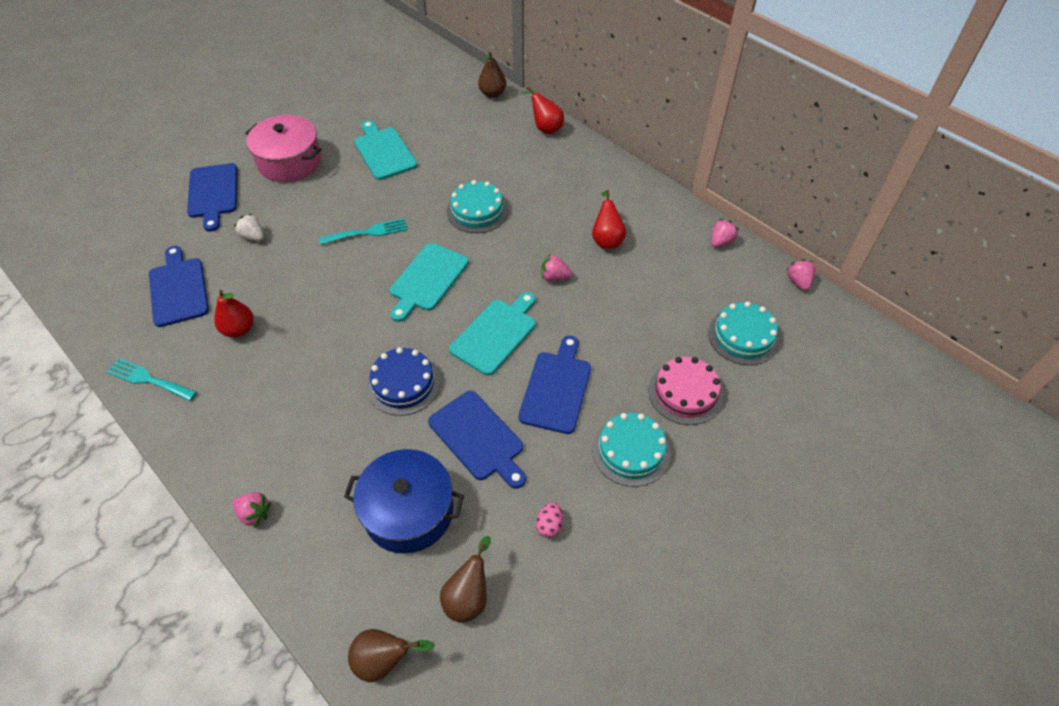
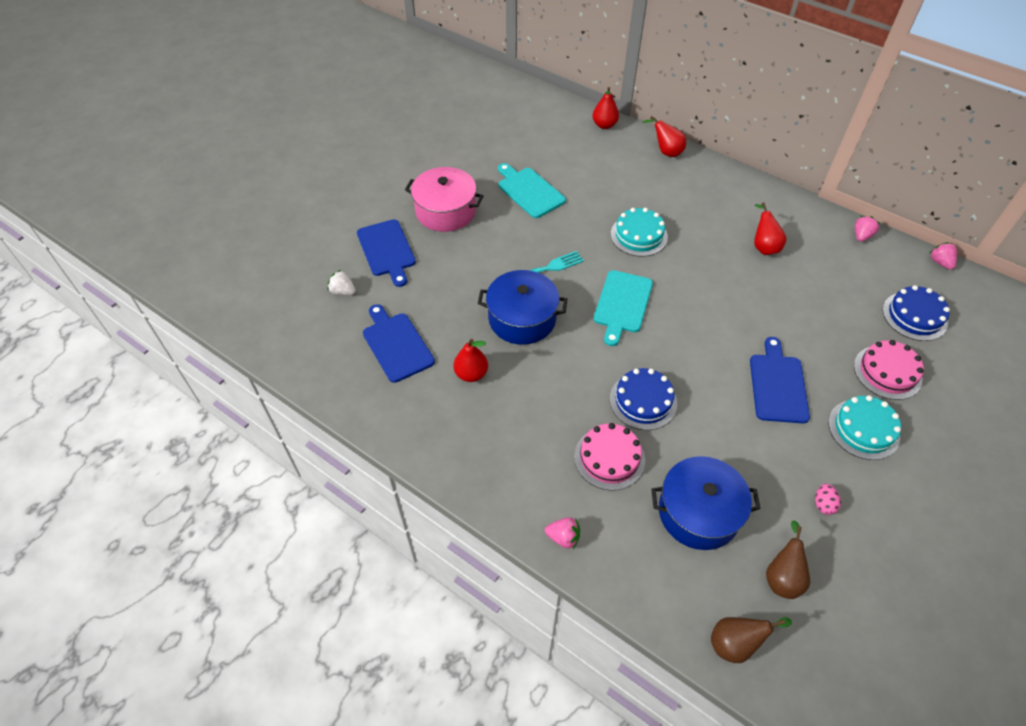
camera: 10 degrees left, 0 degrees up
turquoise fork [106,358,197,401] -> none
white strawberry [234,214,264,241] -> white strawberry moved to [328,270,356,295]
blue cutting board [428,391,526,489] -> none
turquoise cutting board [449,292,536,376] -> none
brown pear [478,51,506,98] -> red pear [592,87,619,129]
pink strawberry [541,255,572,281] -> none
turquoise cake [708,301,780,365] -> blue cake [883,285,950,341]
none -> blue pot [478,270,567,345]
none -> pink cake [574,423,645,491]

